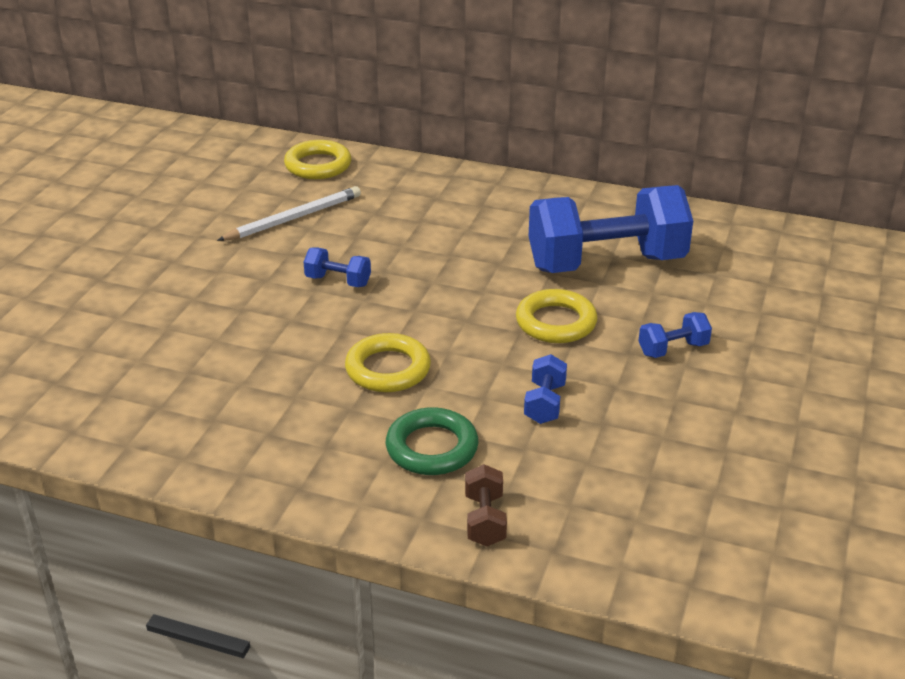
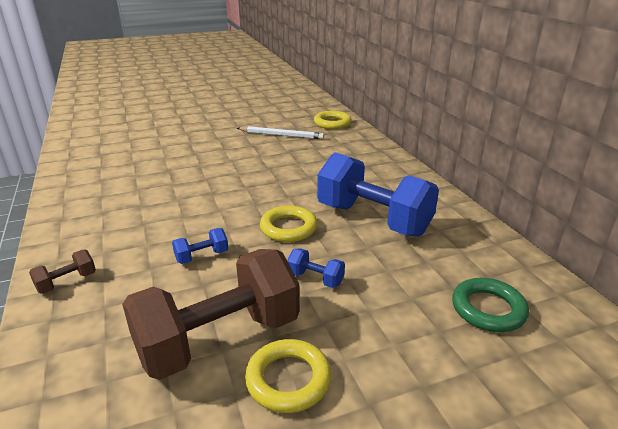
camera: 50 degrees right, 5 degrees down
blue dumbbell [304,247,371,287] -> none
yellow ring [345,333,431,392] -> yellow ring moved to [245,339,332,413]
green ring [386,407,479,475] -> green ring moved to [452,278,529,332]
none -> brown dumbbell [122,249,300,380]

